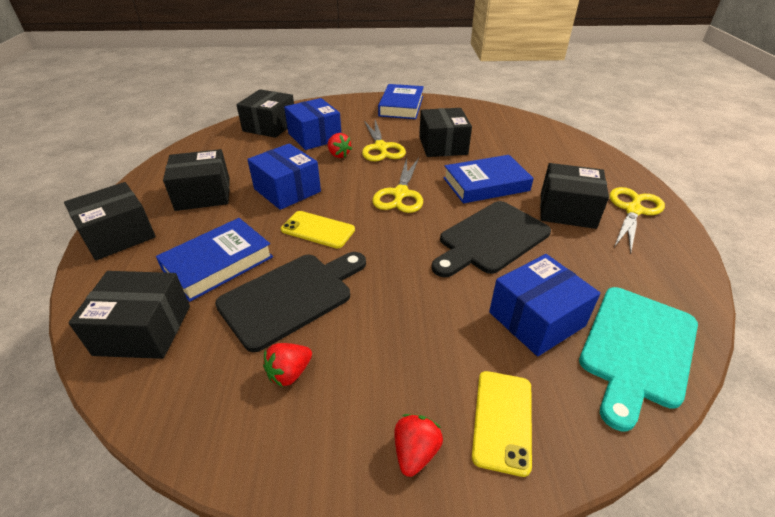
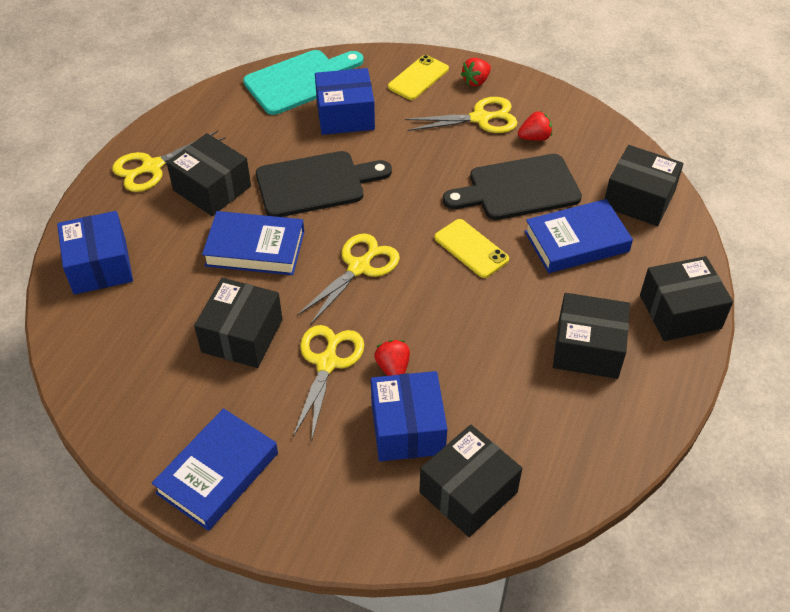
camera: 155 degrees left, 10 degrees up
blue box [247,143,321,210] -> blue box moved to [57,211,133,295]
none -> yellow scissors [405,97,518,133]

